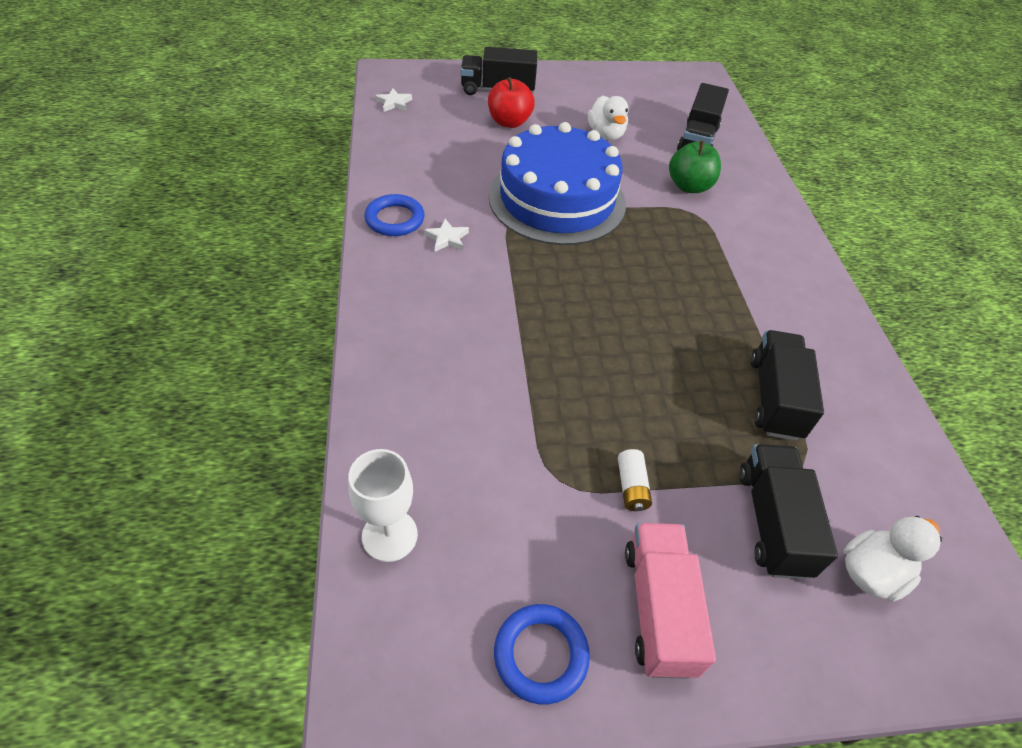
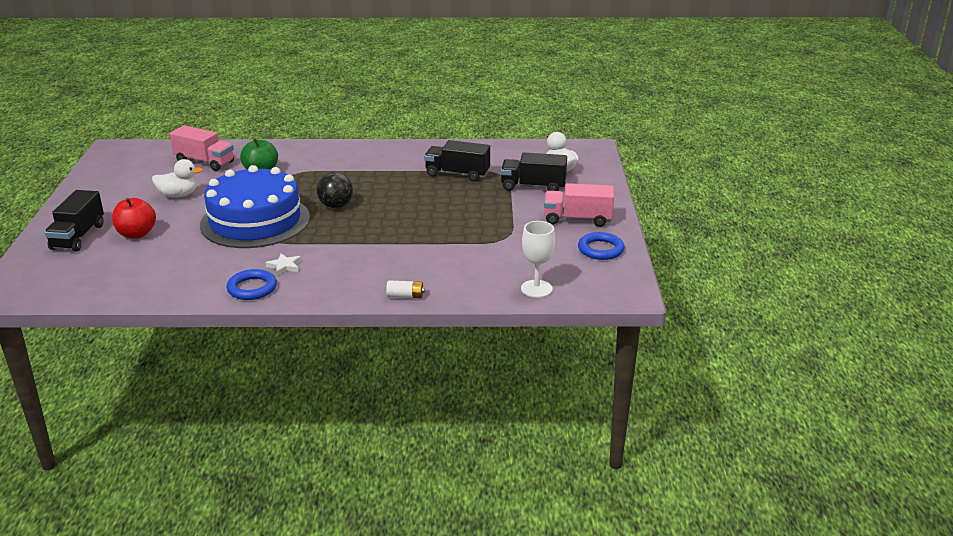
camera: 80 degrees left, 20 degrees down
white star [375,89,412,112] -> none
white battery [618,449,652,511] -> white battery moved to [386,280,425,298]
black truck [677,83,729,151] -> pink truck [170,125,234,171]
none -> black ball [317,172,353,208]

